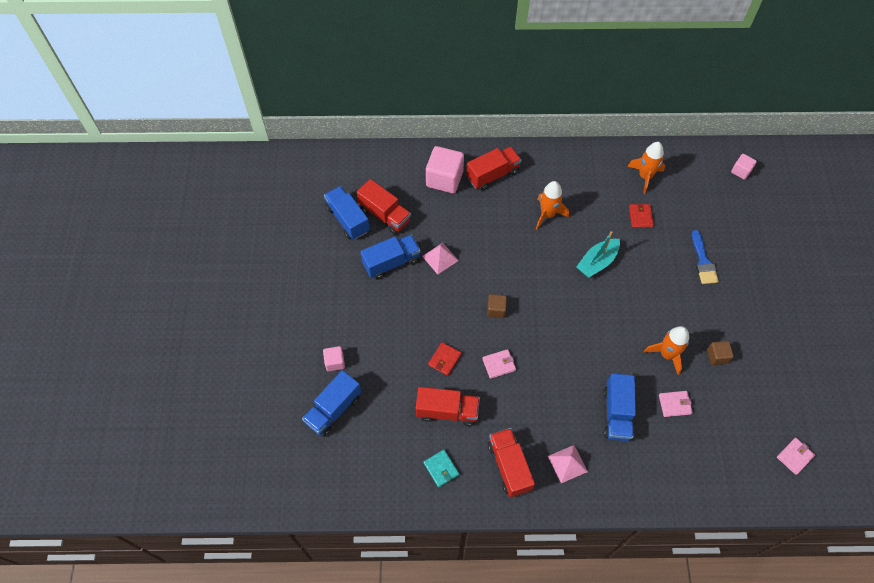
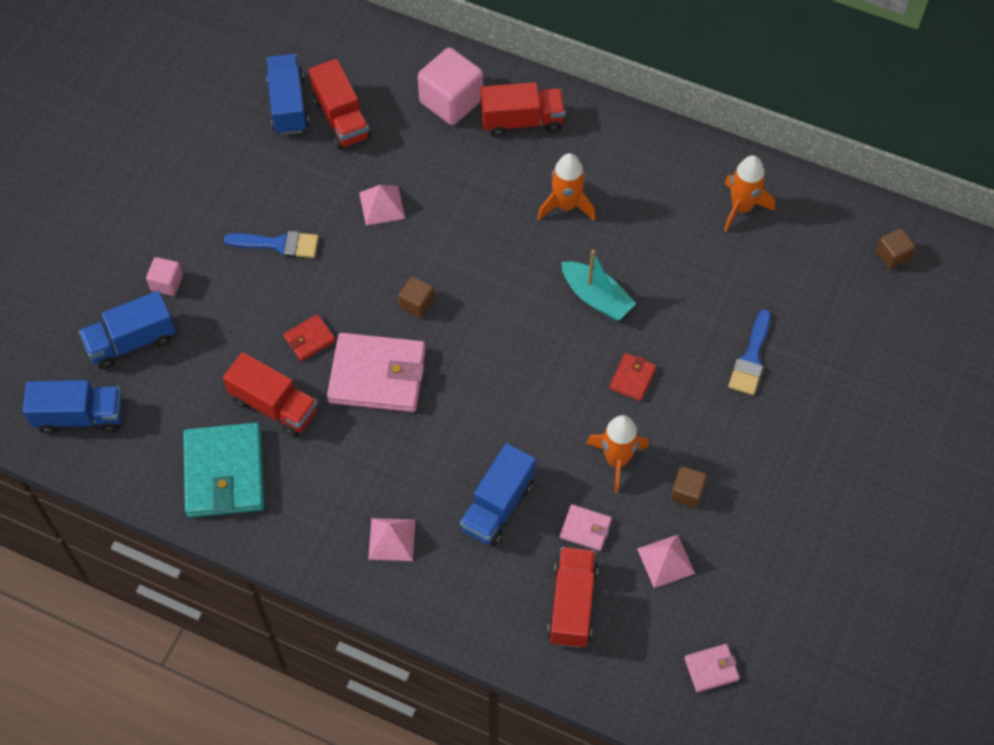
camera: 25 degrees right, 0 degrees up
blue truck [360,235,421,280] -> blue truck moved to [23,380,123,434]
turquoise wallet [424,450,459,487] -> turquoise wallet [183,423,264,517], size x2.13
pink wallet [482,349,516,379] -> pink wallet [327,333,426,412], size x2.13
red truck [488,428,535,498] -> red truck moved to [548,547,598,648]
turquoise boat [576,231,620,278] -> turquoise boat turned 120 degrees counterclockwise [561,250,636,321]
red wallet [629,203,654,228] -> red wallet moved to [609,353,656,401]
pink cube [731,154,757,180] -> brown cube [876,228,916,269]
none -> blue brush [224,231,319,258]
none -> pink pyramid [637,535,695,588]

